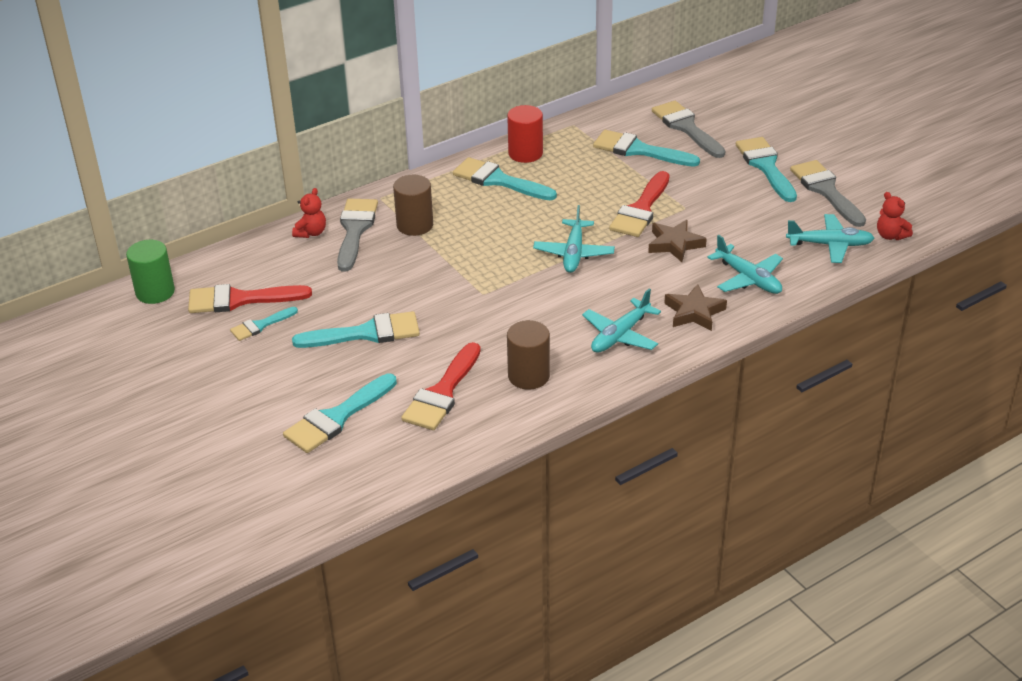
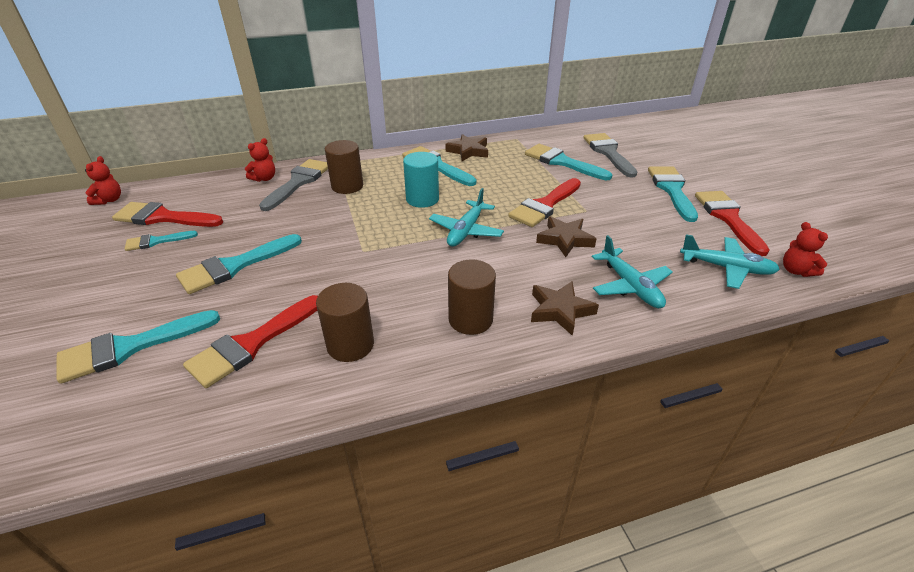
camera: 15 degrees right, 0 degrees up
green cylinder [126,240,175,304] -> red teddy bear [85,156,121,205]
turquoise brush [292,311,420,348] -> turquoise brush turned 135 degrees clockwise [176,234,302,294]
red cylinder [507,105,543,163] -> brown star [446,134,488,161]
turquoise plane [582,289,661,353] -> brown cylinder [448,259,496,335]
grey brush [790,160,866,227] -> red brush [695,191,769,256]
none -> turquoise cylinder [403,152,439,208]

